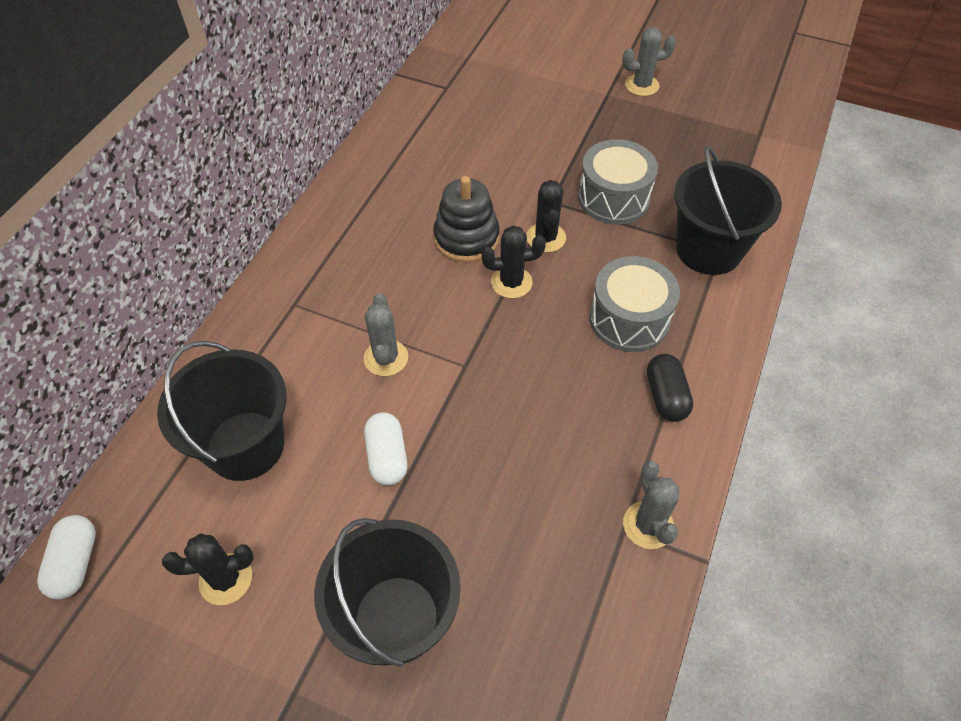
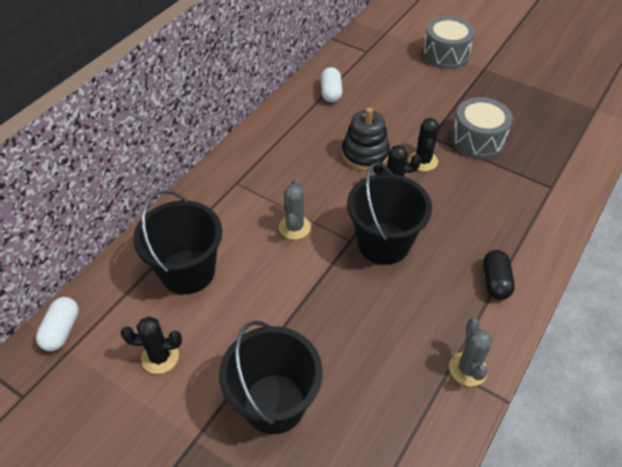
camera: 10 degrees right, 5 degrees down
white capsule [364,412,407,485] -> white capsule moved to [321,67,342,102]
grey drum [589,256,680,352] -> grey drum moved to [423,16,475,69]
grey cactus [622,27,676,96] -> none
black bucket [674,145,782,275] -> black bucket moved to [347,162,432,265]

